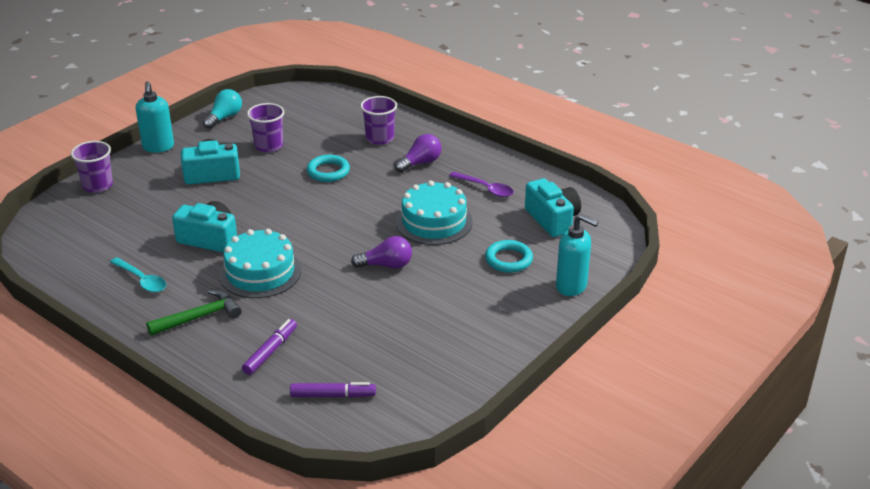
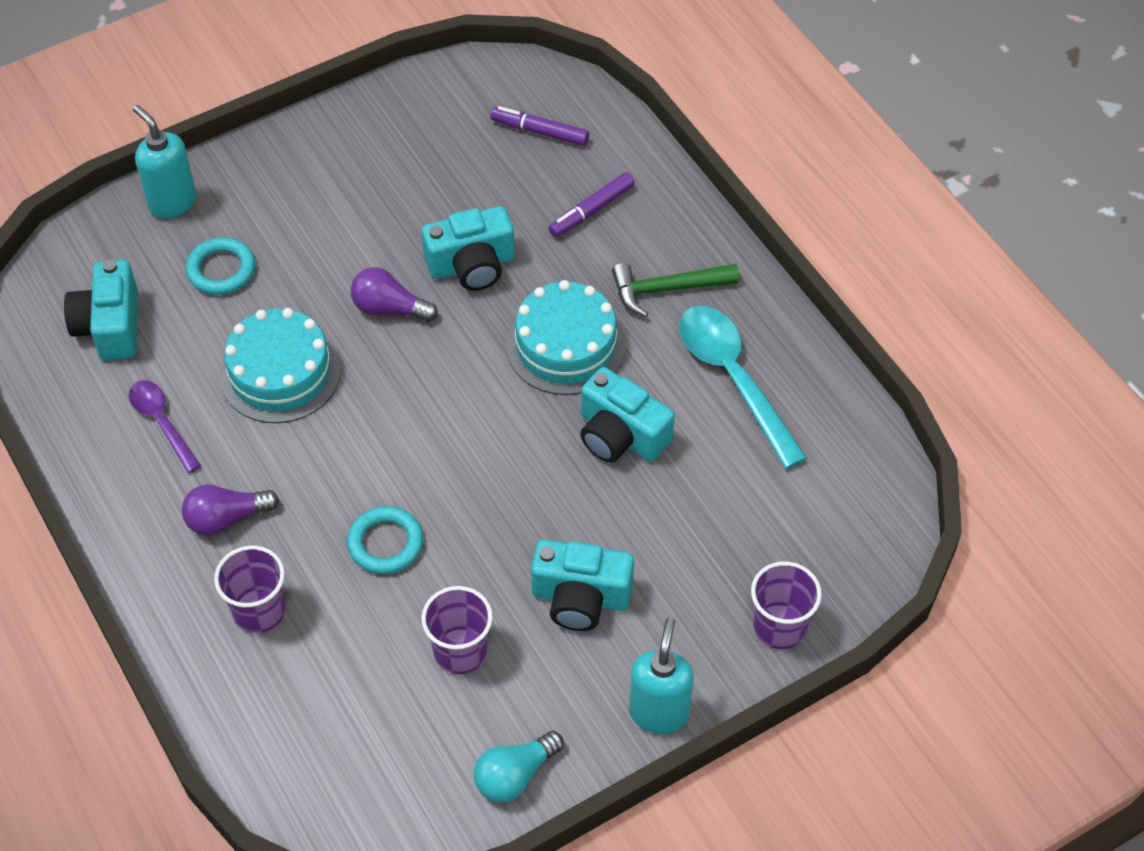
camera: 160 degrees left, 20 degrees up
turquoise spoon [110,257,166,292] -> turquoise spoon [679,306,807,469], size x1.72
none -> turquoise camera [421,206,515,291]

